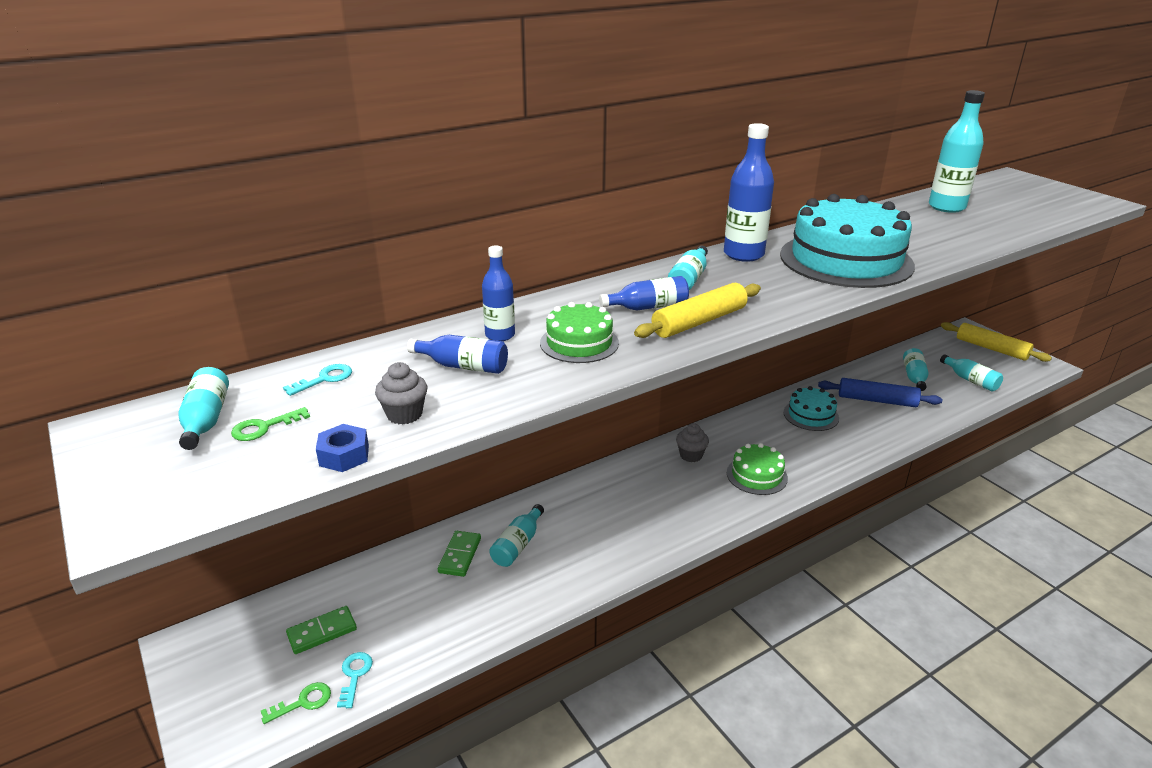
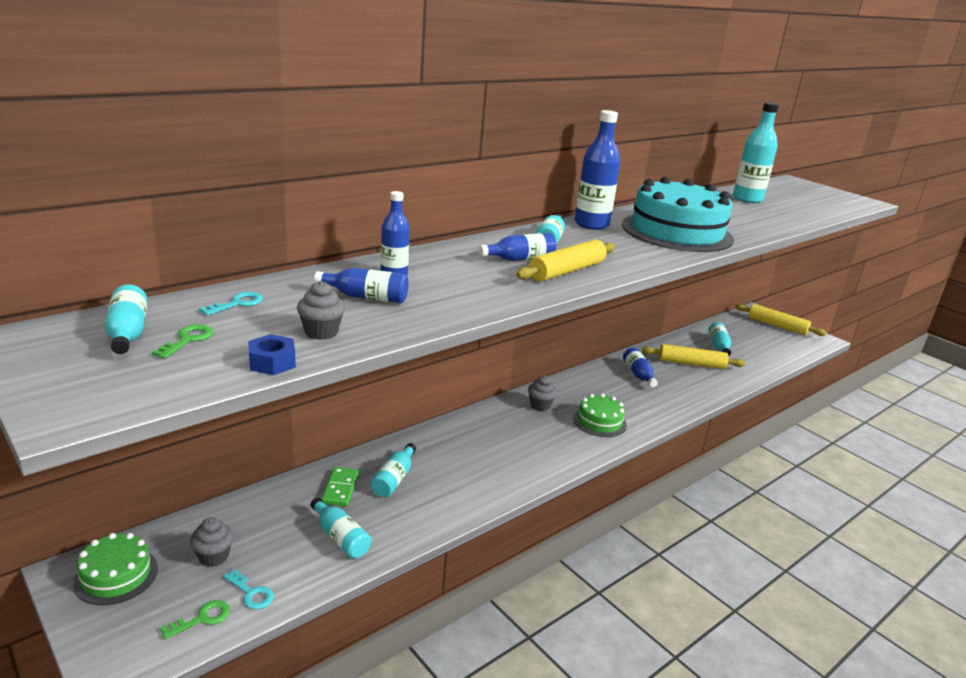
camera: 10 degrees left, 5 degrees down
green key [231,407,310,441] -> green key turned 150 degrees clockwise [151,324,213,359]
green domino [286,606,357,654] -> grey cupcake [190,517,234,567]
turquoise key [337,652,373,708] -> turquoise key turned 135 degrees clockwise [223,569,274,609]
green cake [540,302,619,363] -> green cake moved to [73,533,158,605]
turquoise cake [783,386,839,431] -> blue bottle [623,348,658,387]
blue rolling pin [818,378,942,407] -> yellow rolling pin [642,344,746,369]
turquoise bottle [940,354,1003,391] -> turquoise bottle moved to [310,498,371,558]

